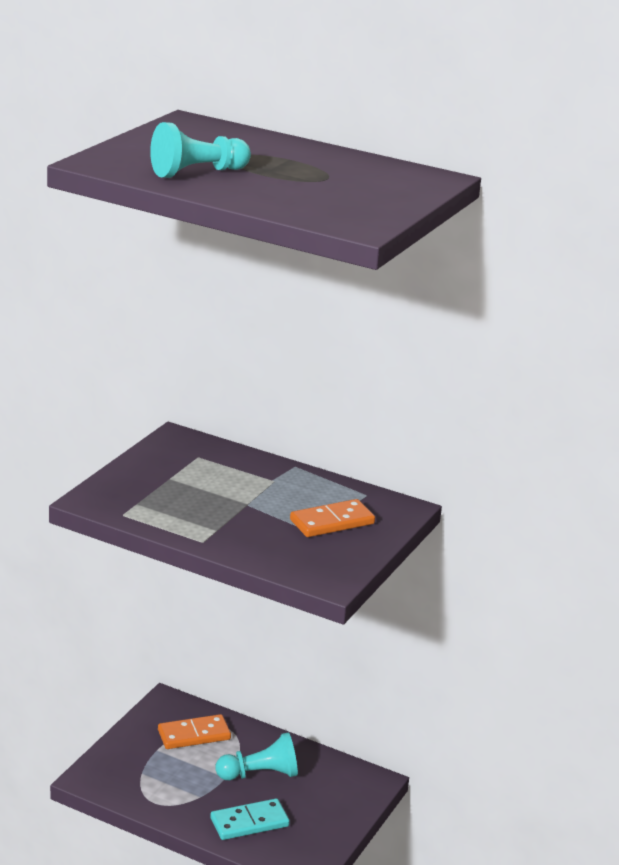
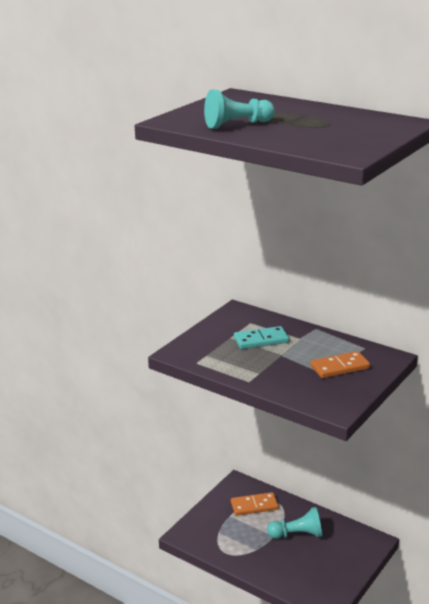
camera: 10 degrees right, 0 degrees up
turquoise domino [210,799,290,840] -> turquoise domino moved to [234,326,289,349]

